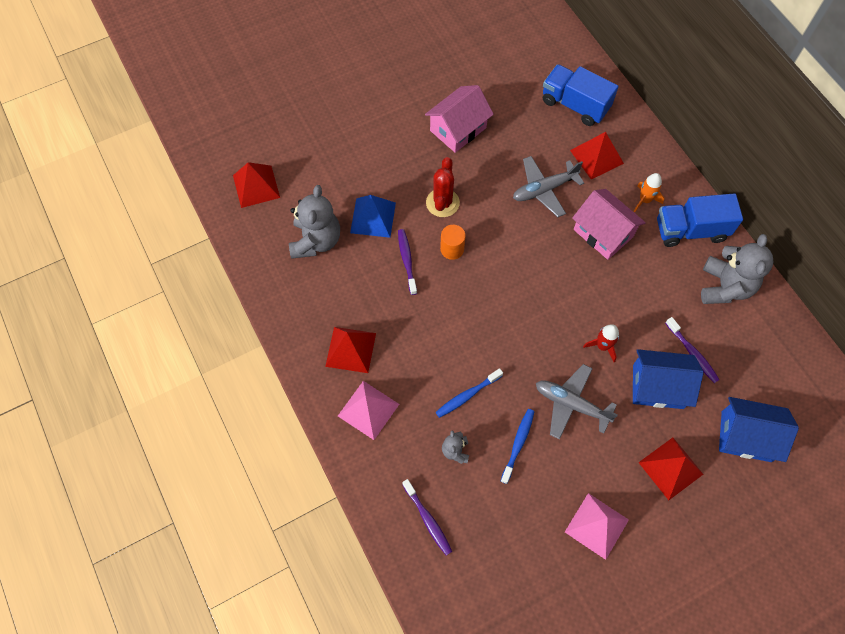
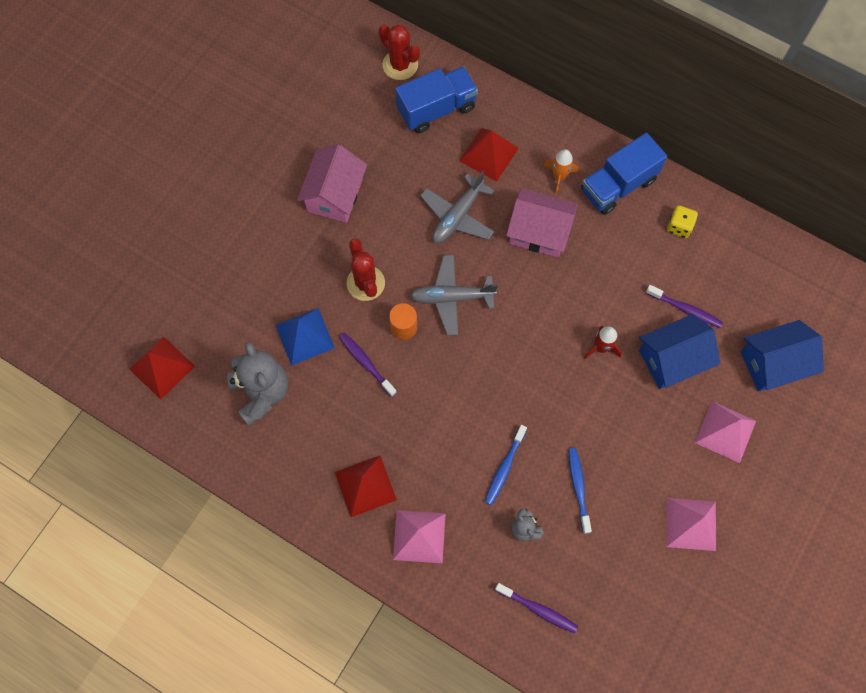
camera: 30 degrees left, 5 degrees up
grey plane [536,364,618,440] -> grey plane moved to [410,255,498,336]
blue truck [543,64,618,126] -> blue truck turned 150 degrees clockwise [395,66,478,133]
red pyramid [638,438,703,500] -> pink pyramid [695,401,756,463]
grey teddy bear [701,234,774,304] -> yellow dice [667,205,698,238]
none -> red cactus [378,24,420,80]

